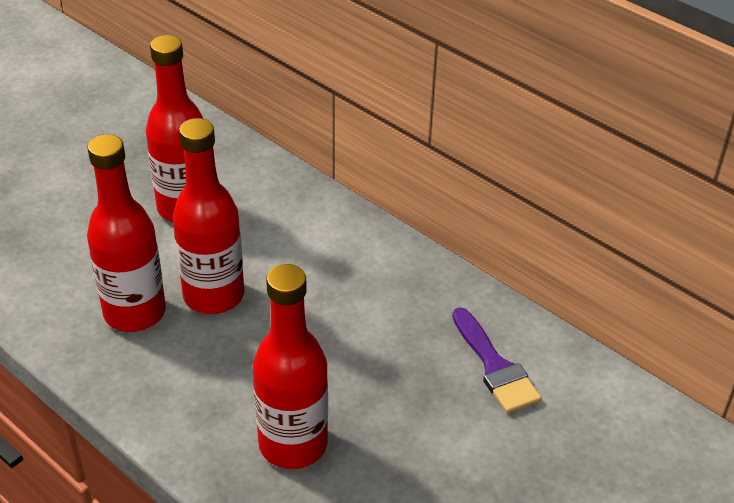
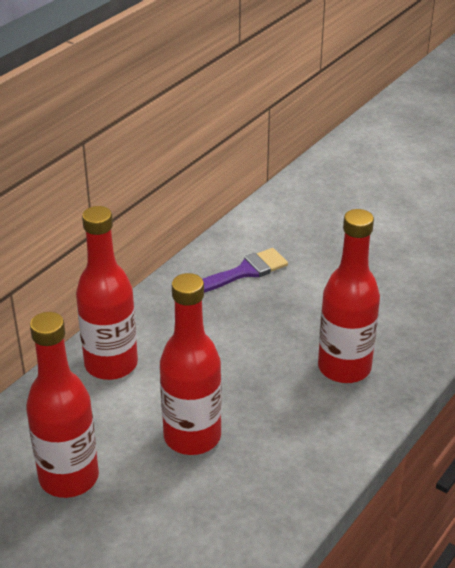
camera: 95 degrees left, 5 degrees down
red bottle [87,134,166,332] -> red bottle moved to [76,206,138,380]

